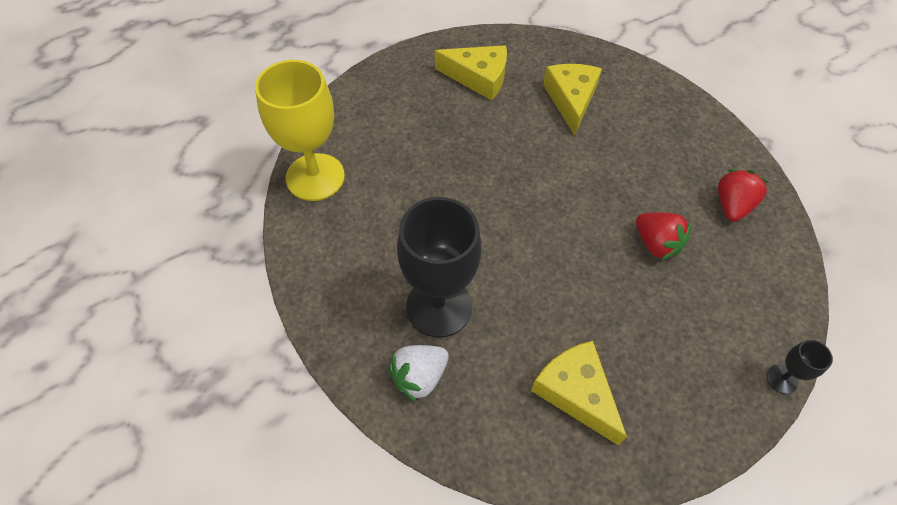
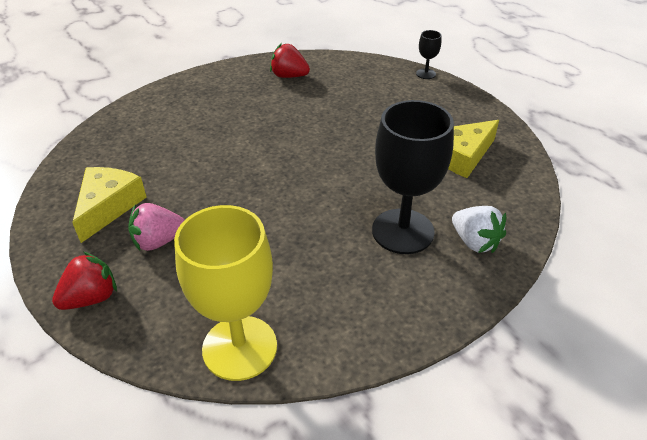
camera: 90 degrees left, 15 degrees down
yellow cheese [543,64,602,136] -> none
red strawberry [636,212,692,260] -> red strawberry moved to [52,252,117,310]
none -> pink strawberry [128,203,185,251]

